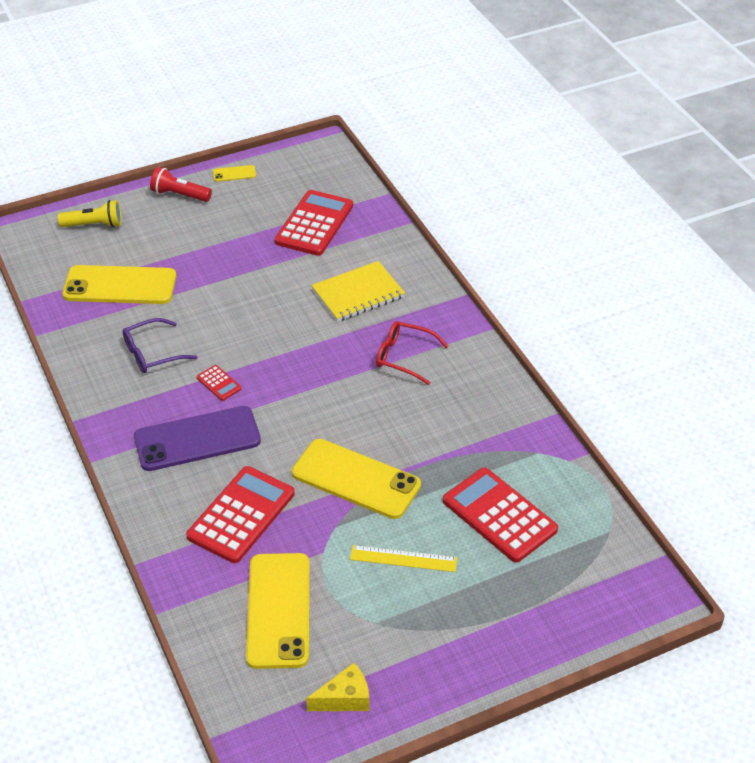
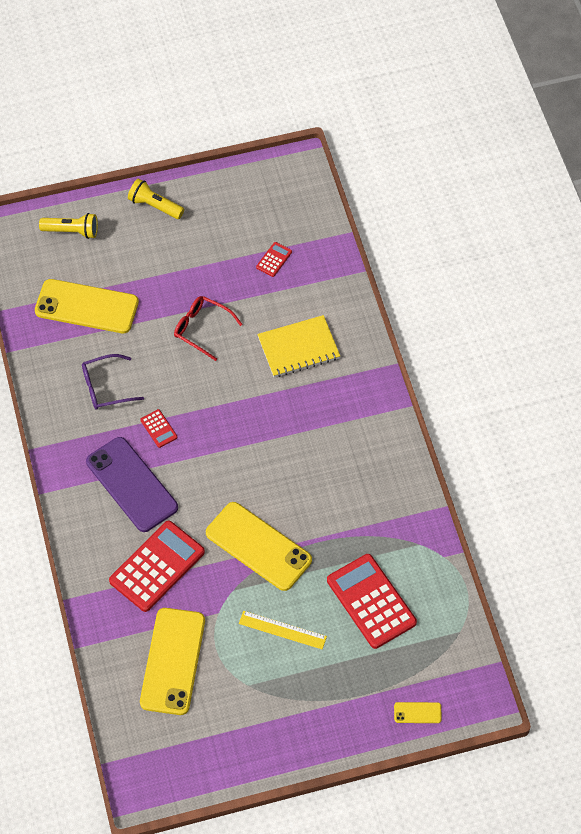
camera: 10 degrees right, 15 degrees up
purple phone [134,406,261,471] -> purple phone turned 60 degrees clockwise [86,437,178,532]
red flashlight [150,167,212,202] -> yellow flashlight [128,178,184,219]
yellow phone [213,165,256,182] -> yellow phone moved to [394,702,442,723]
red calculator [275,190,353,256] -> red calculator [256,242,292,277], size x0.45
yellow cheese [306,663,369,711] -> none
red glasses [376,321,449,385] -> red glasses moved to [174,296,242,361]

